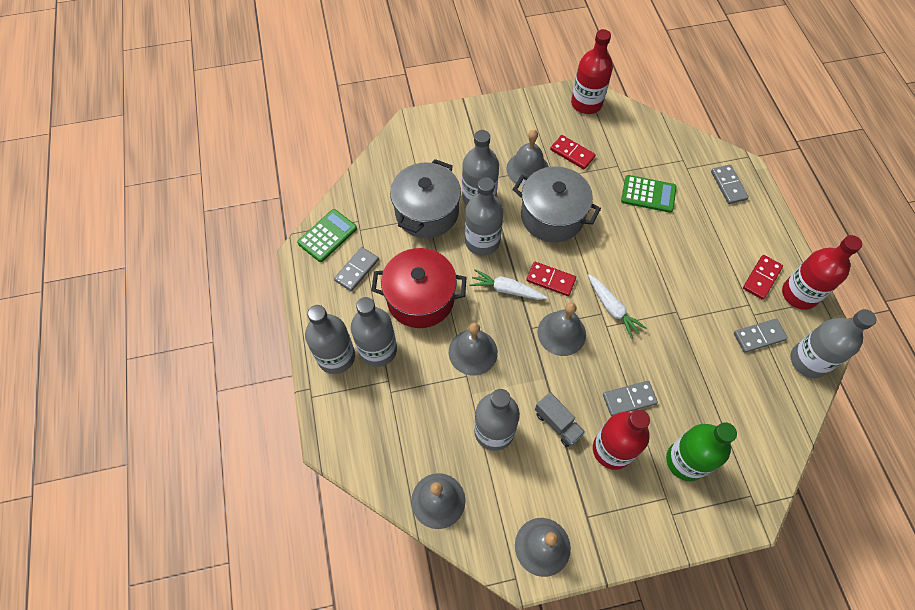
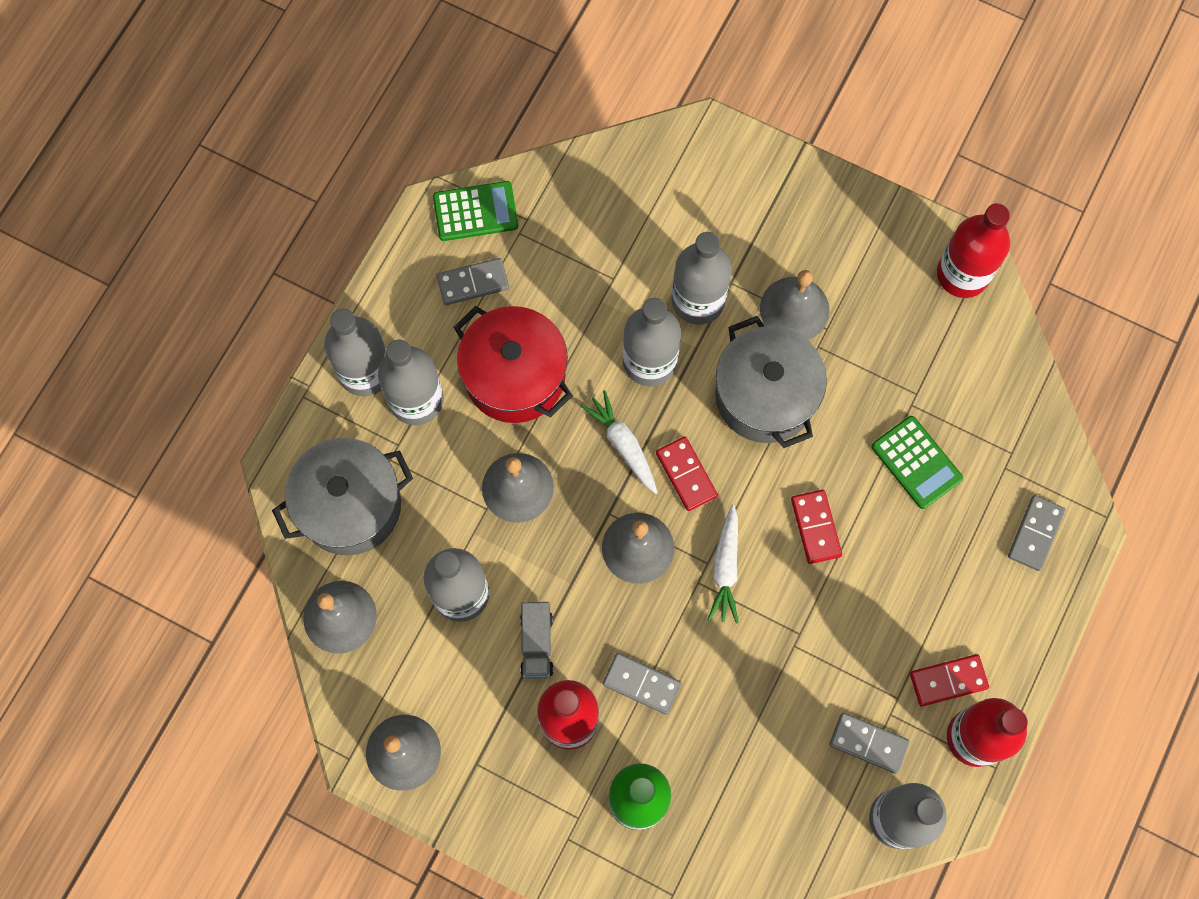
camera: 40 degrees right, 10 degrees up
grey pot [390,159,461,238] -> grey pot moved to [272,438,413,555]
red domino [550,135,596,169] -> red domino moved to [791,490,842,564]

